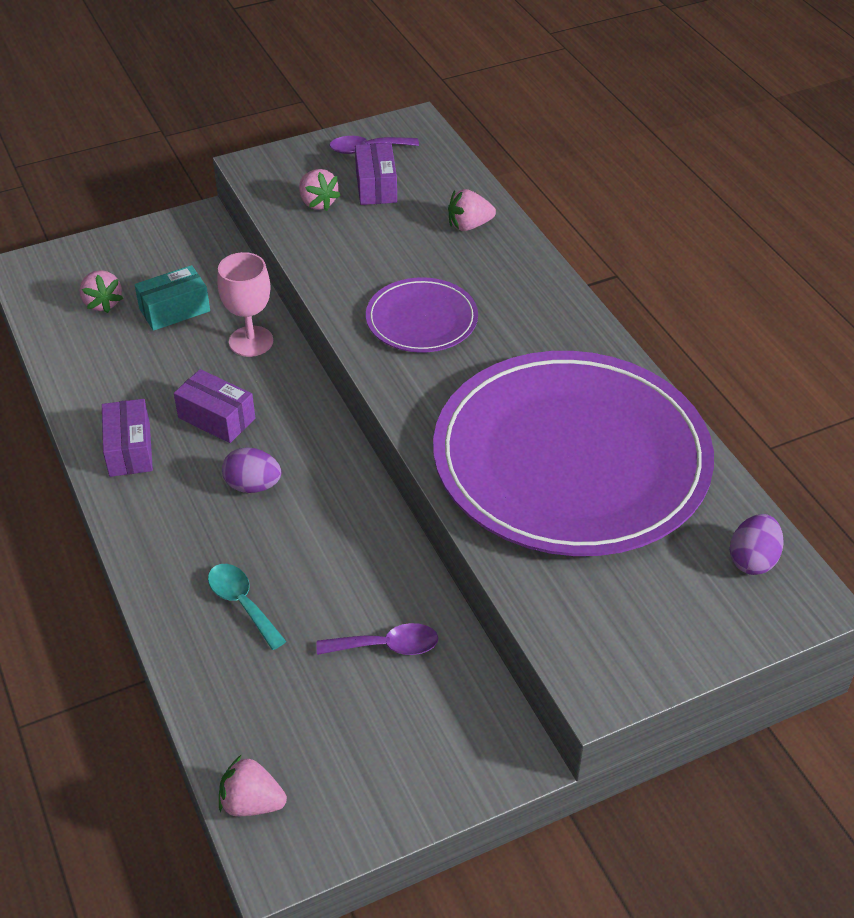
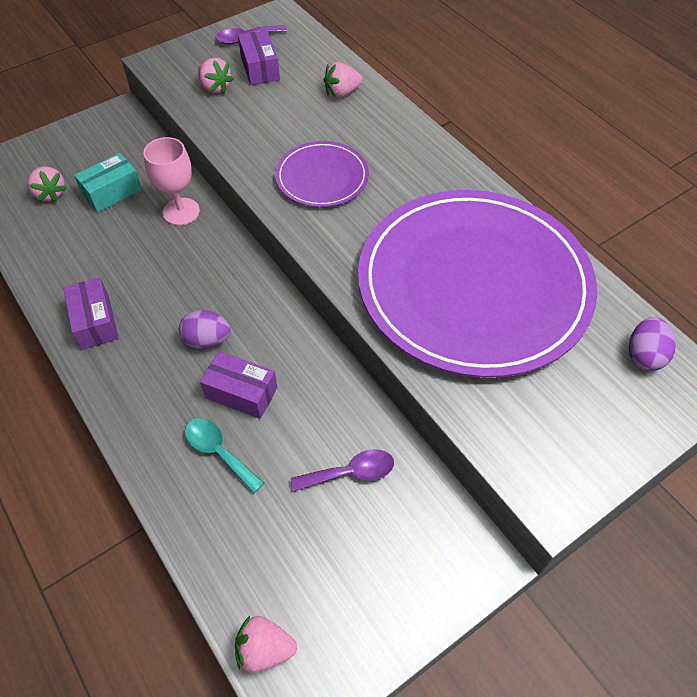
camera: 10 degrees left, 10 degrees up
purple box [174,369,255,443] -> purple box moved to [200,351,278,419]

